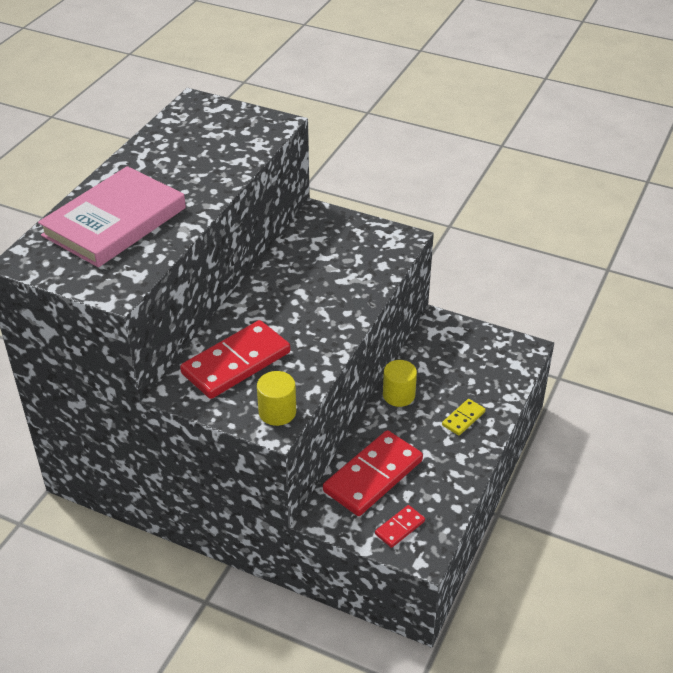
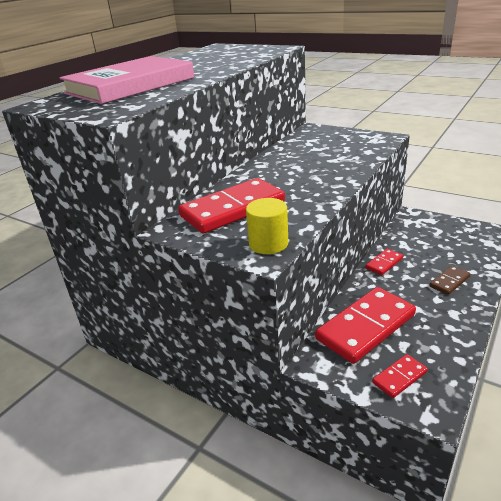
camera: 10 degrees right, 10 degrees down
yellow cylinder [383,360,417,407] -> red domino [365,249,403,275]
yellow domino [442,399,486,436] -> brown domino [429,265,471,295]

